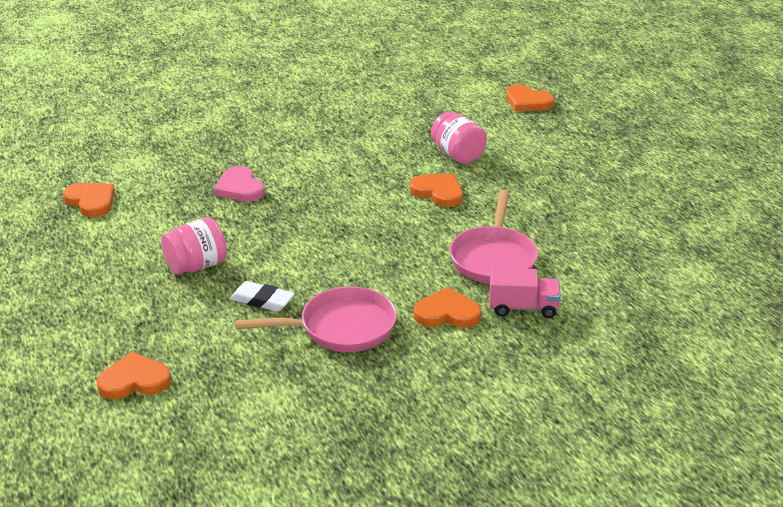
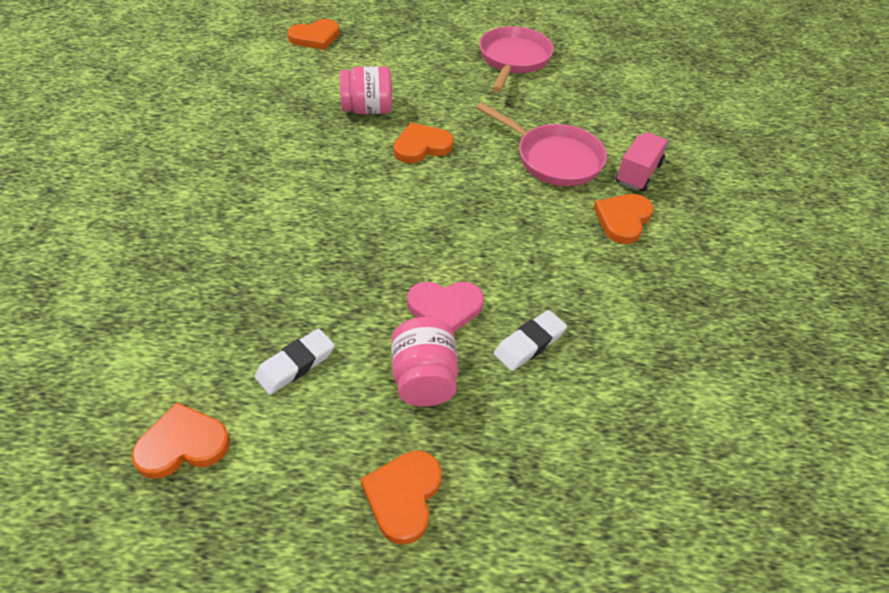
camera: 65 degrees left, 15 degrees up
orange heart [96,352,171,399] -> orange heart moved to [361,451,442,545]
pink heart [214,166,265,201] -> pink heart moved to [407,282,484,333]
pink pan [235,286,397,352] -> pink pan moved to [479,26,554,92]
none -> white eraser [254,328,335,395]

